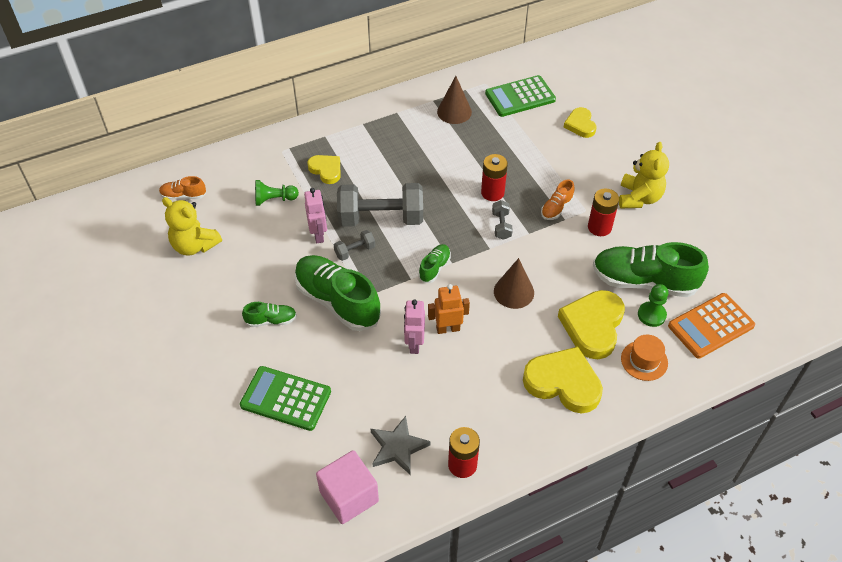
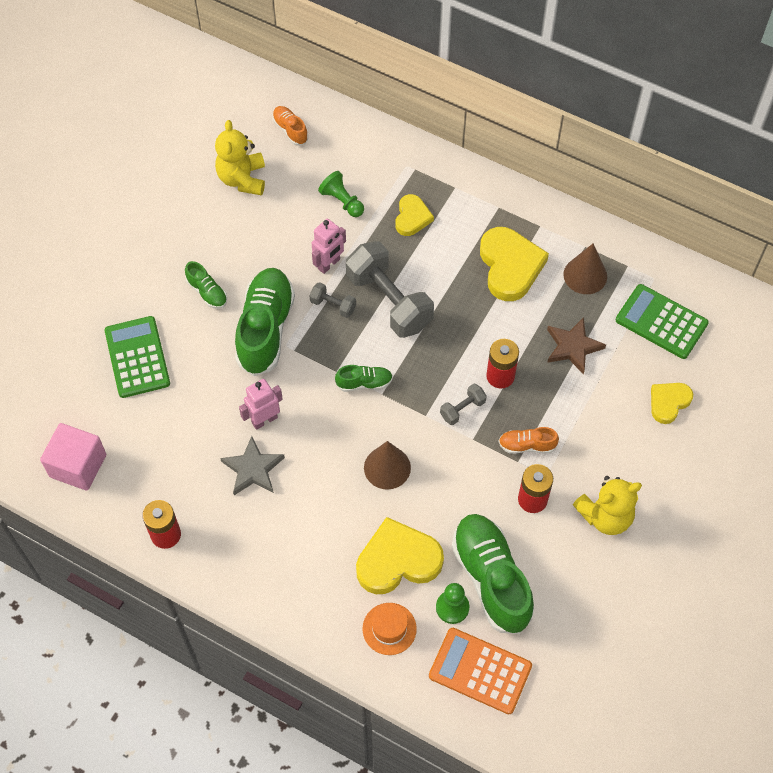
camera: 55 degrees right, 10 degrees up
grey star [371,416,431,475] -> grey star moved to [220,436,285,495]
orange robot [428,284,470,334] -> none
yellow heart [523,347,603,413] -> yellow heart moved to [480,227,549,301]
none -> brown star [547,317,606,375]

